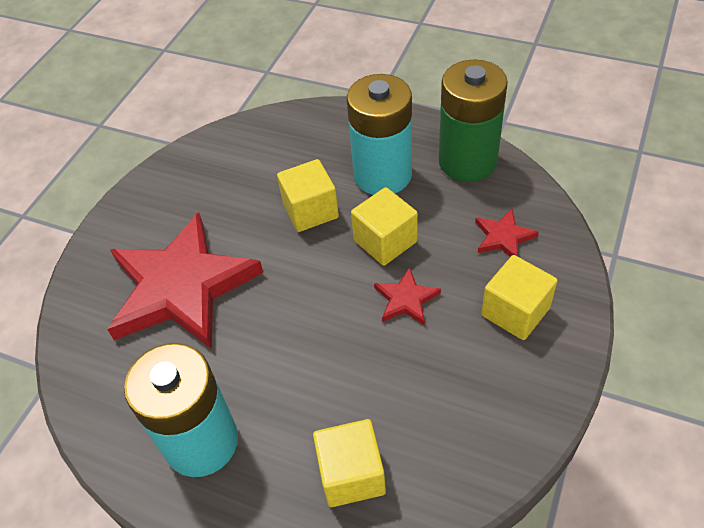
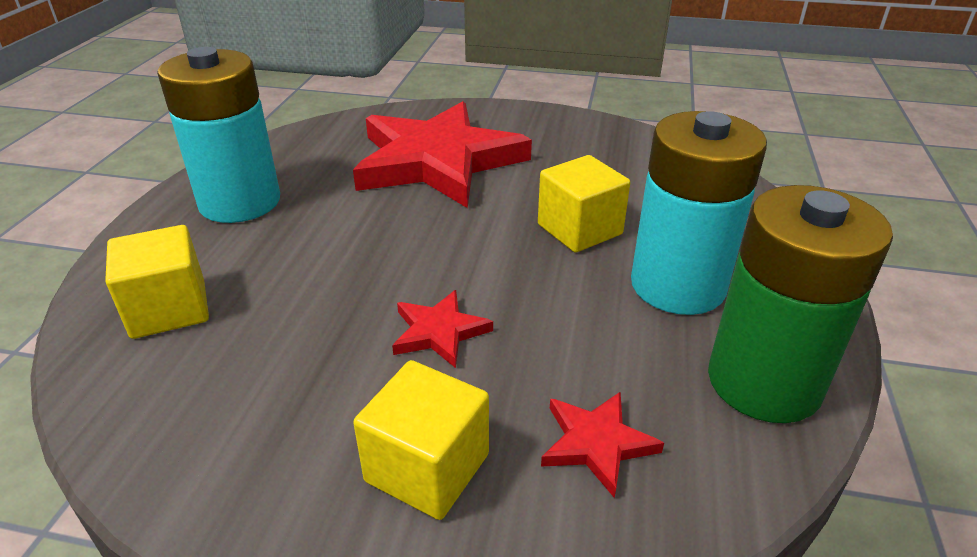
camera: 75 degrees right, 15 degrees down
yellow cube [351,187,418,266] -> none

